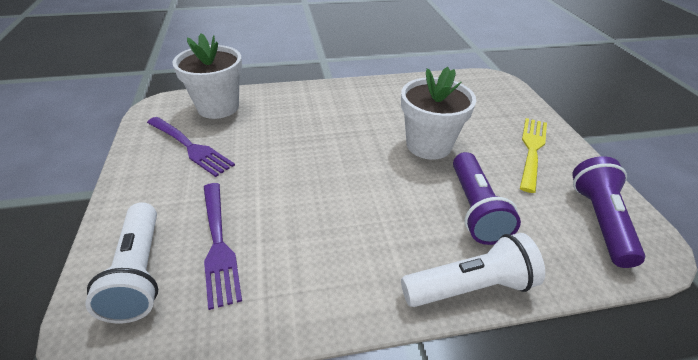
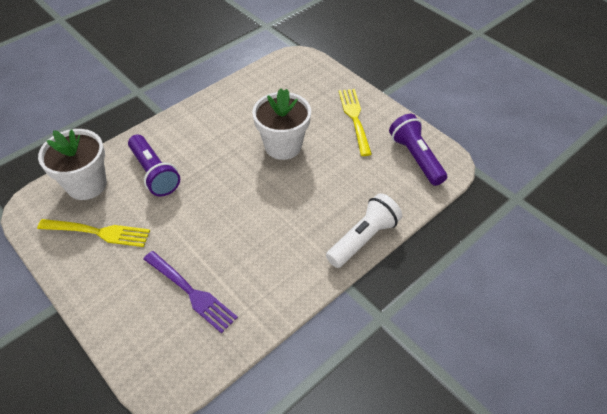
camera: 30 degrees left, 10 degrees up
white flashlight [85,202,158,323] -> none
purple fork [147,117,235,177] -> yellow fork [37,219,150,247]
purple flashlight [453,152,521,245] -> purple flashlight moved to [128,135,180,196]

